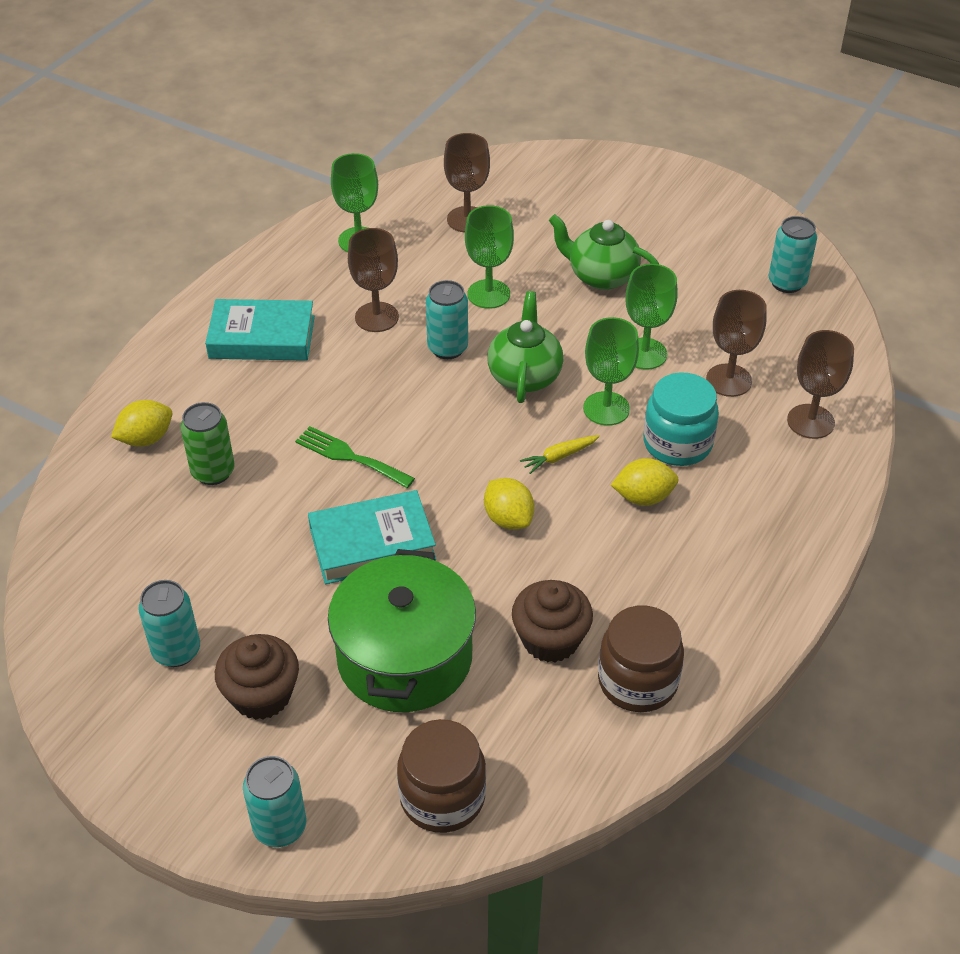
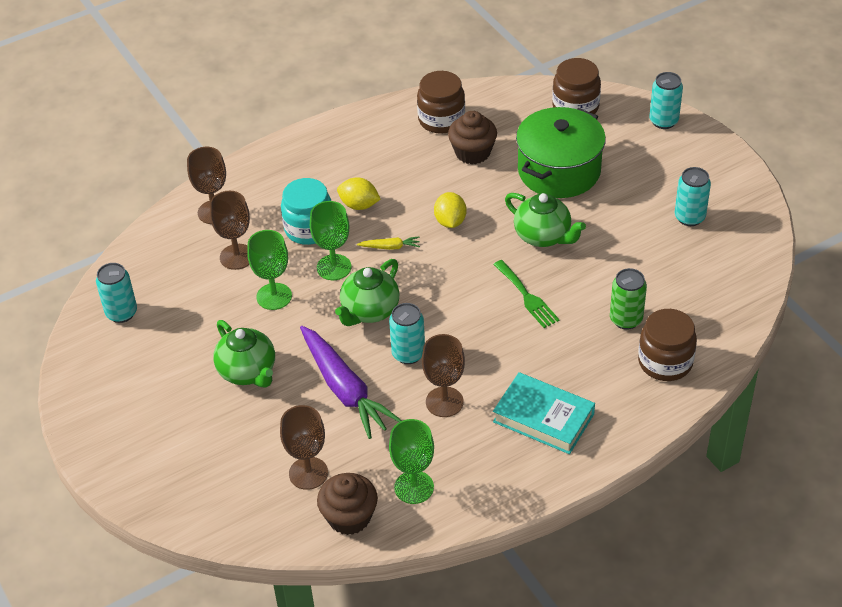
camera: 150 degrees left, 0 degrees up
yellow lemon [111,400,172,447] -> brown jar [638,309,697,381]
brown cupcake [215,634,299,720] -> brown cupcake moved to [317,473,378,535]
turquoise book [308,490,436,584] -> green teapot [505,193,586,247]
green goblet [465,205,514,309] -> purple carrot [300,326,402,439]

